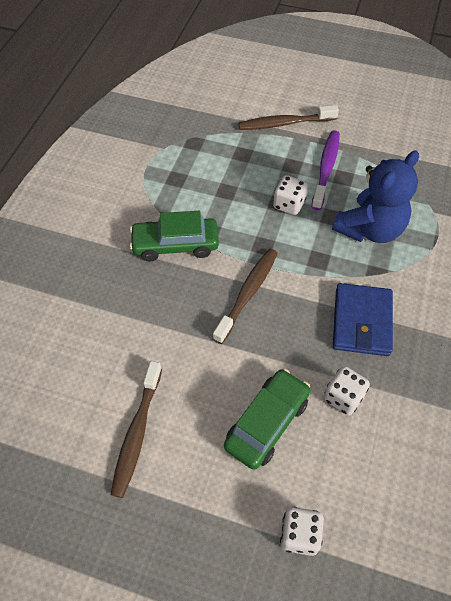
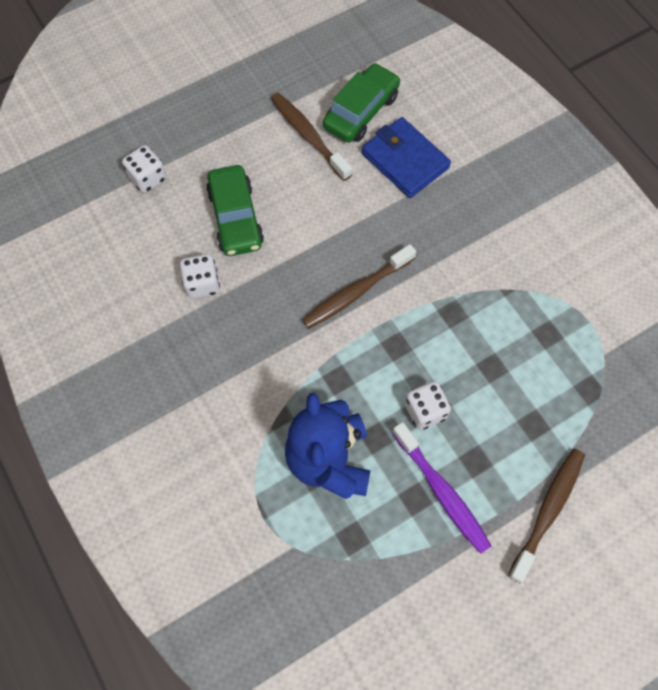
camera: 130 degrees right, 10 degrees up
green car [130,211,219,261] -> green car moved to [323,63,400,143]
brown toothbrush [213,249,278,344] -> brown toothbrush turned 75 degrees clockwise [302,244,416,329]
blue wallet [333,283,393,356] -> blue wallet moved to [362,117,451,198]

